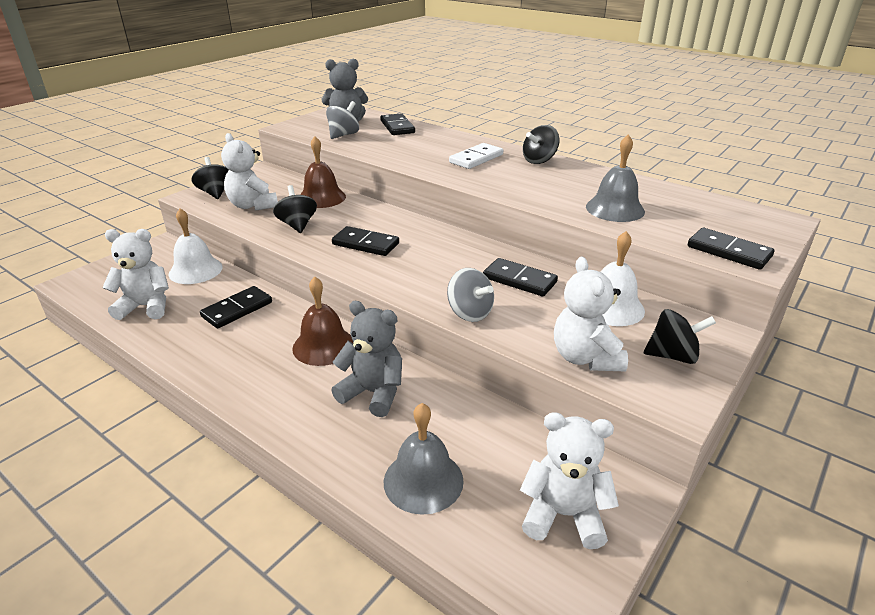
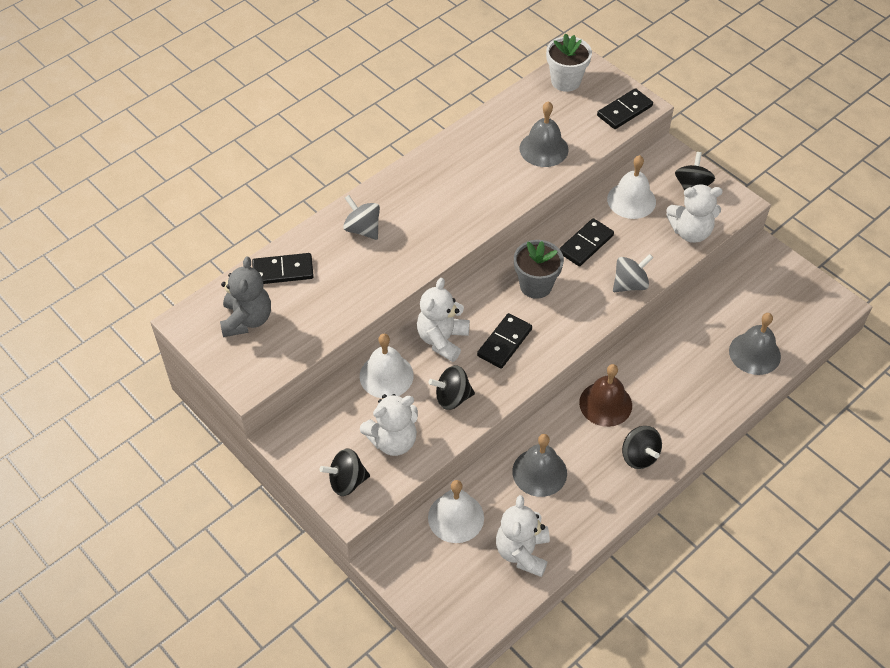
camera: 80 degrees left, 20 degrees up
black domino [200,286,272,328] -> grey bell [512,434,567,497]
brown bell [300,136,346,208] -> white bell [360,334,414,398]
grey spinning top [326,101,359,139] -> grey spinning top moved to [343,195,380,240]
grey teddy bear [331,301,402,417] -> none
white domino [449,143,503,169] -> none
white teddy bear [520,412,619,549] -> white teddy bear moved to [417,278,470,362]
black spinning top [523,125,559,164] -> black spinning top moved to [622,426,662,469]
none -> grey flower pot [514,240,564,299]
none -> white flower pot [546,33,592,92]

